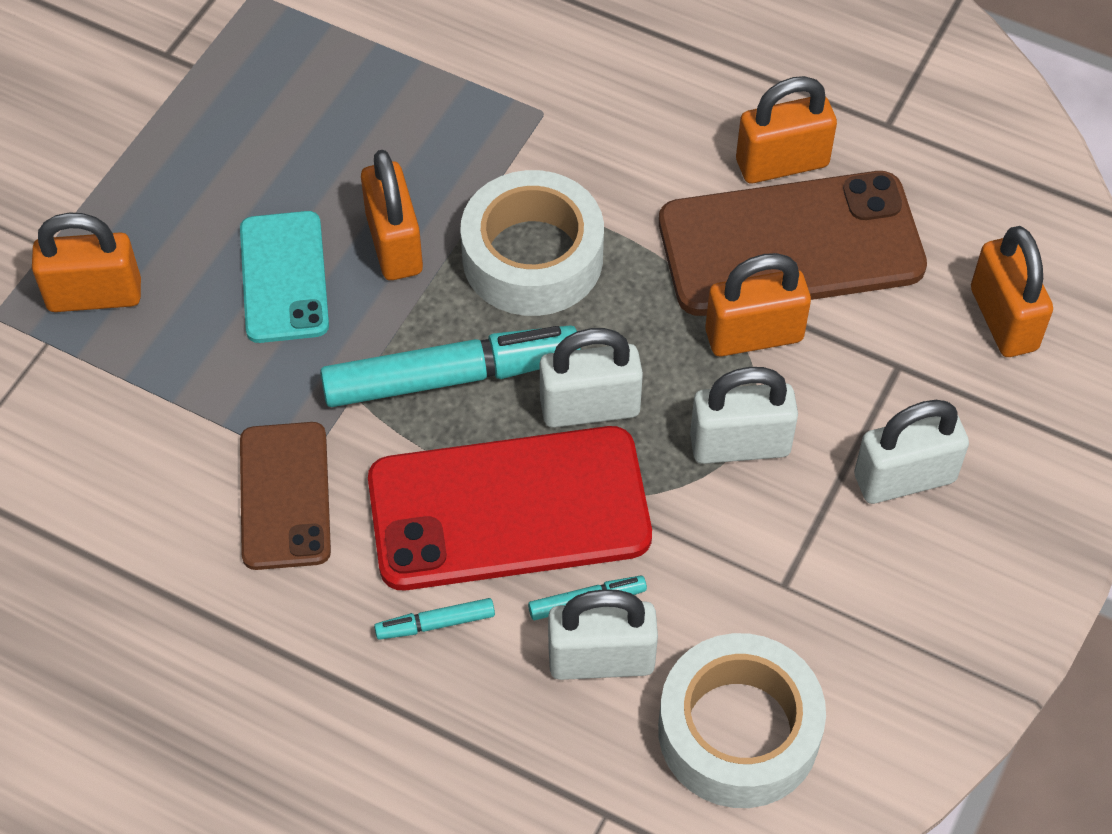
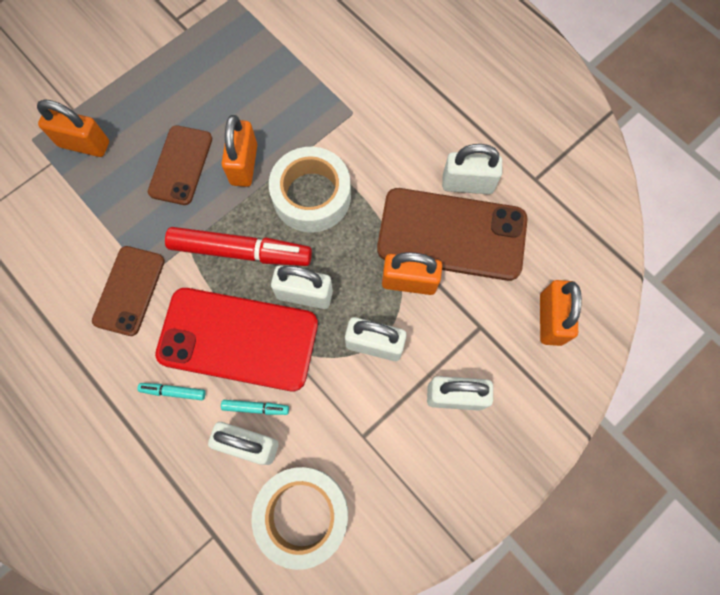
camera: 20 degrees right, 15 degrees up
turquoise phone [240,211,329,343] -> brown phone [148,125,212,205]
turquoise marker [320,325,581,407] -> red marker [165,227,312,266]
orange padlock [736,76,837,183] -> white padlock [442,144,502,194]

